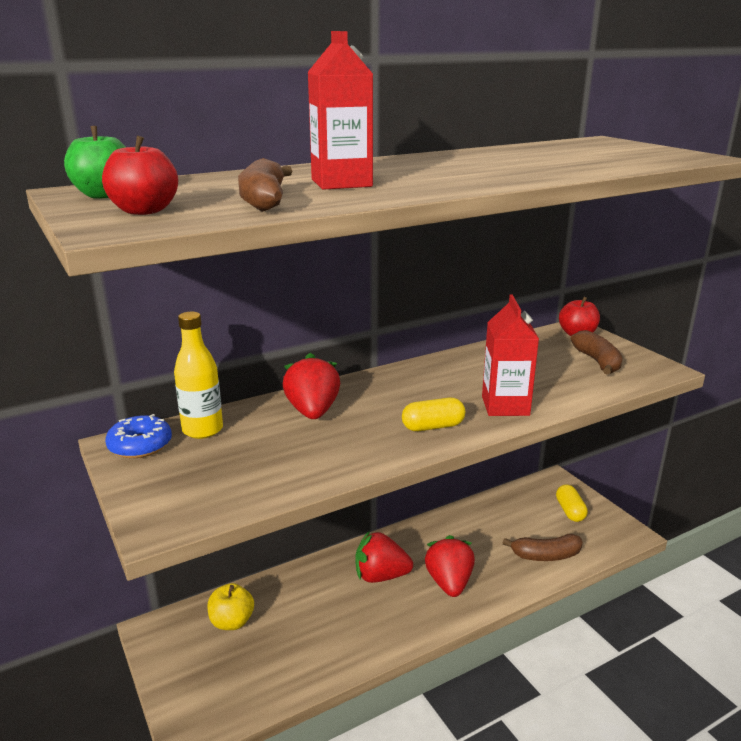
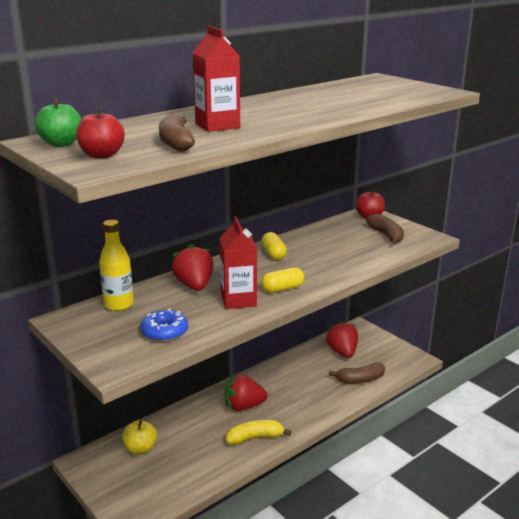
camera: 10 degrees left, 0 degrees up
blue donut [105,414,172,458] -> blue donut moved to [140,308,188,342]
red strawberry [425,535,475,597] -> red strawberry moved to [325,320,358,358]
red carton [482,295,539,416] -> red carton moved to [219,216,257,309]
yellow capsule [556,484,588,522] -> yellow capsule moved to [261,232,287,260]
none -> yellow banana [226,420,292,445]

